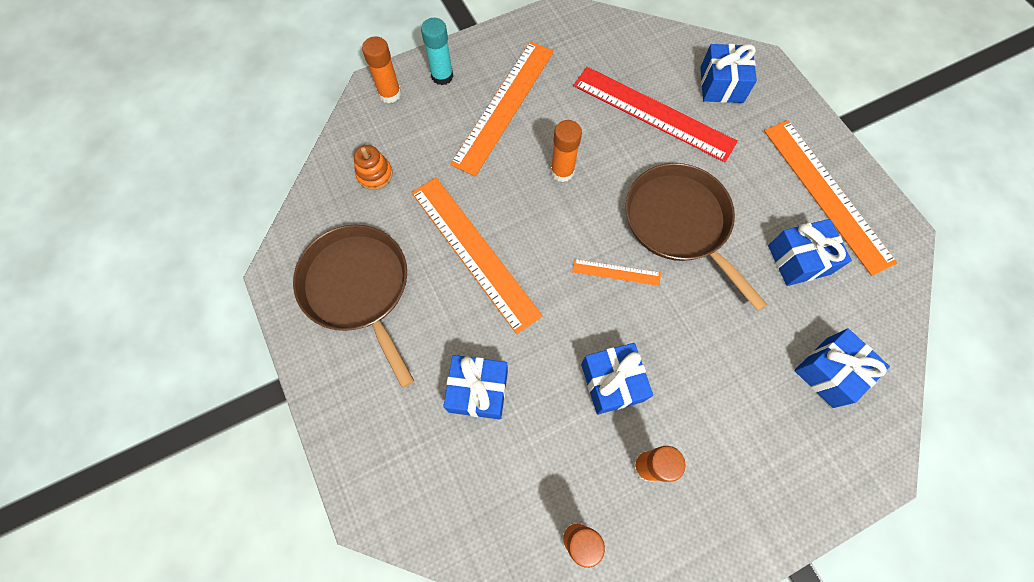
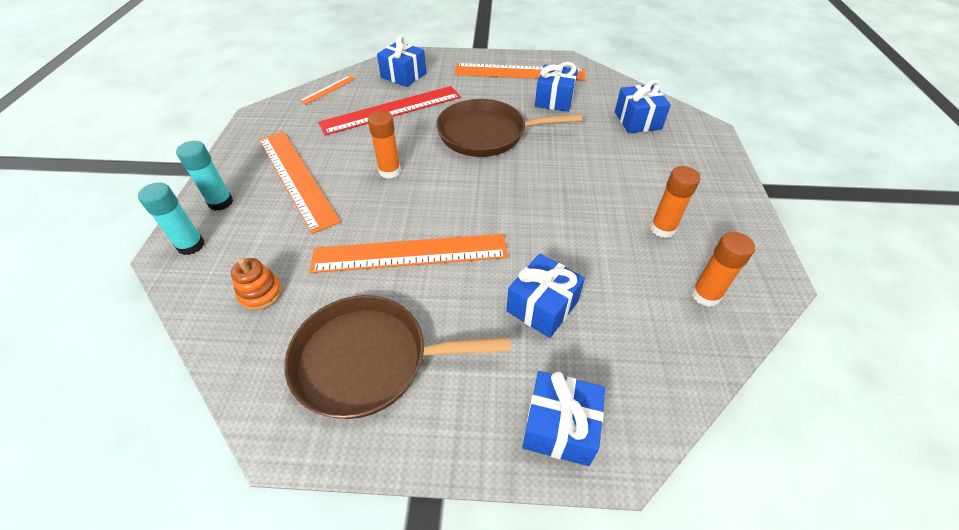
camera: 60 degrees left, 20 degrees down
orange glue stick [362,37,401,103] -> turquoise glue stick [138,182,205,255]
orange ruler [572,259,661,286] -> orange ruler moved to [299,76,355,105]
blue gift [581,343,653,415] -> blue gift moved to [522,371,605,466]

